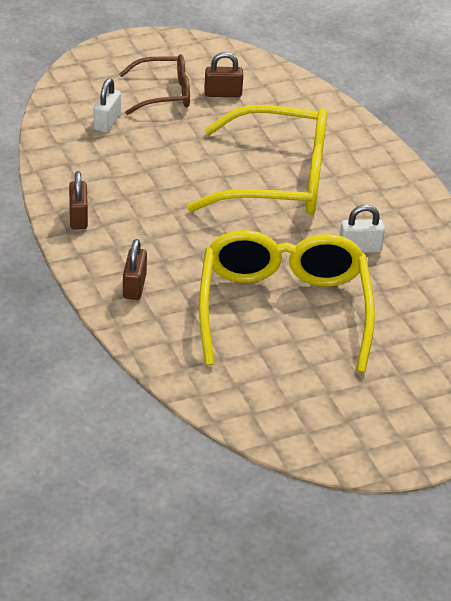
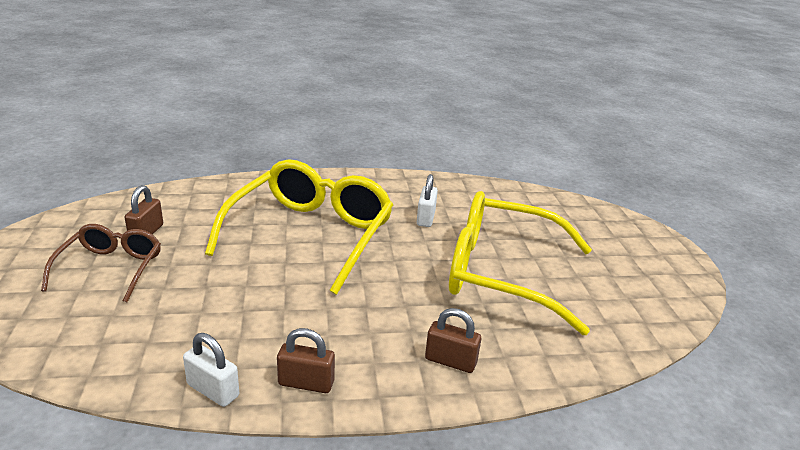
camera: 75 degrees left, 10 degrees down
white padlock [94,78,121,133] -> white padlock moved to [183,333,239,407]

